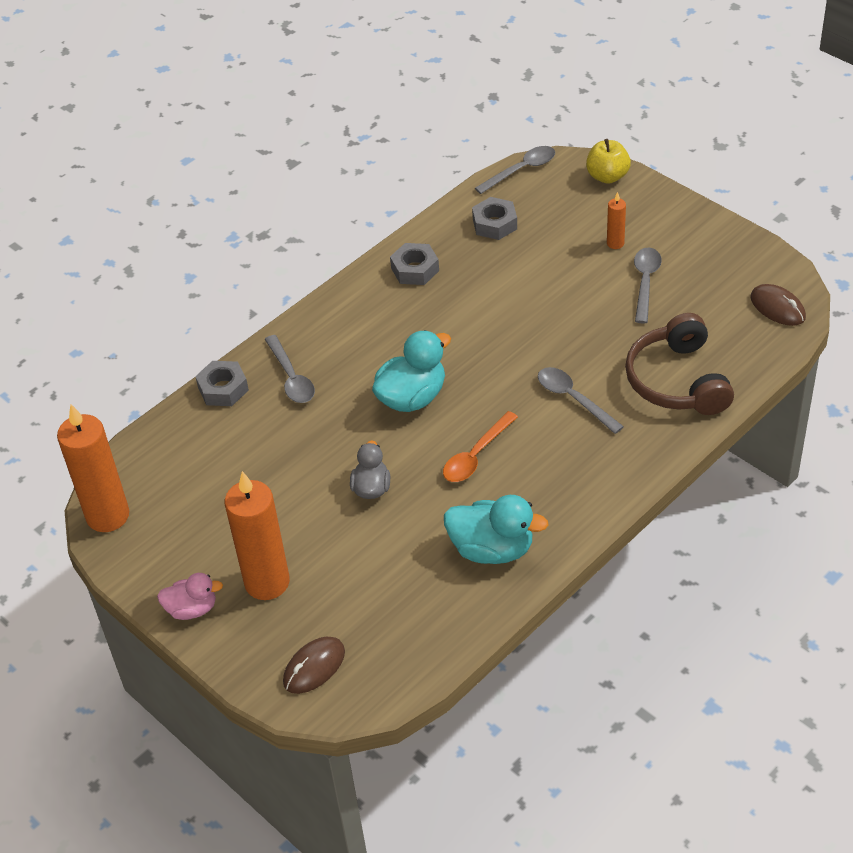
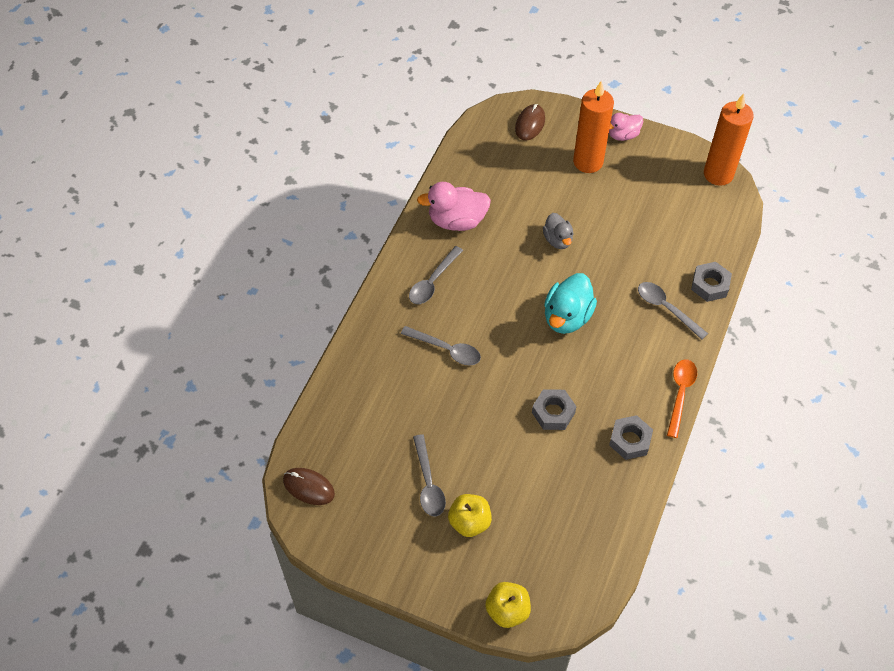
camera: 155 degrees right, 10 degrees up
orange spoon [443,411,518,482] -> orange spoon moved to [667,359,697,438]
turquoise duck [444,495,549,564] -> pink duck [417,182,491,231]
grey nut [472,197,517,240] -> grey nut moved to [532,389,577,430]
grey spoon [475,146,555,194] -> grey spoon moved to [409,246,463,304]
orange candle [607,192,626,249] -> yellow apple [448,494,492,537]
brown headphones [625,313,734,415] -> none

